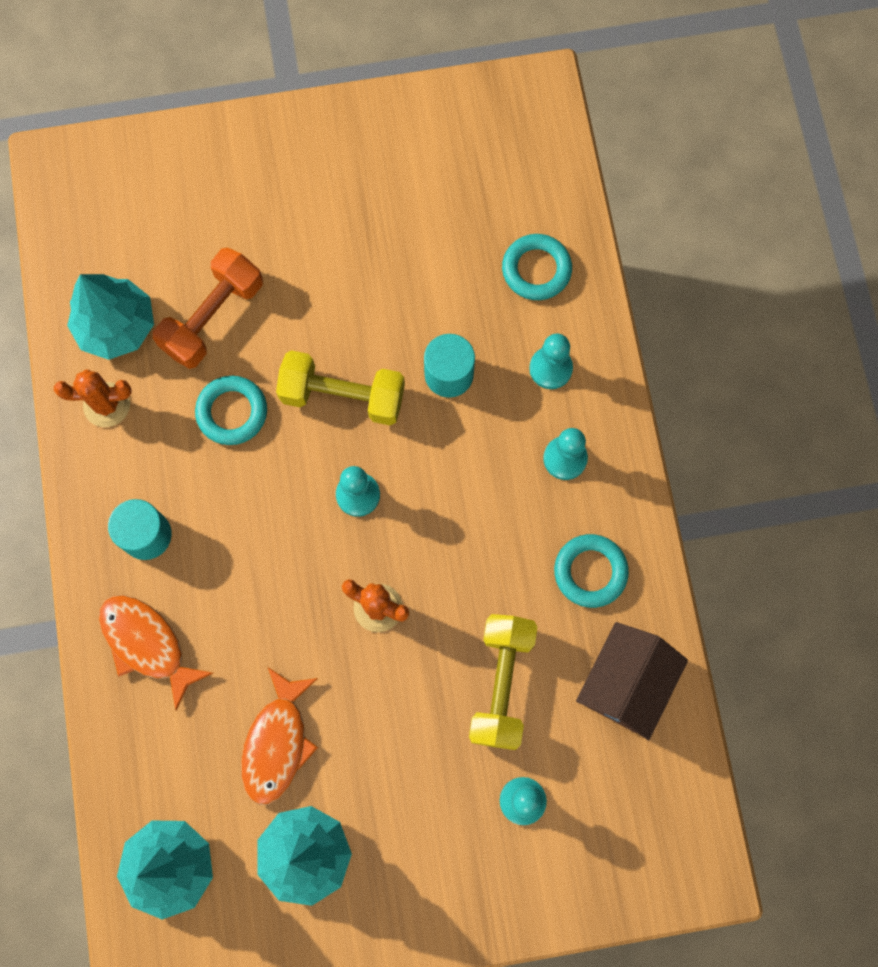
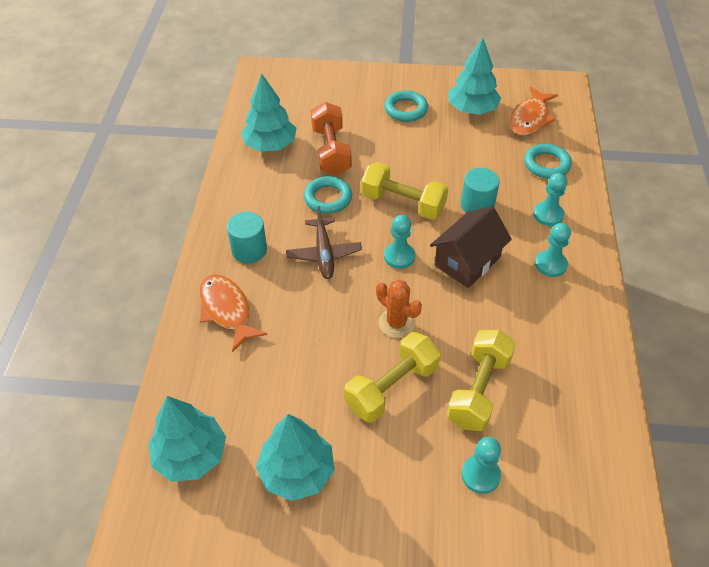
camera: 15 degrees right, 25 degrees down
orange cactus [54,369,131,427] -> none
orange dumbbell [153,248,263,369] -> orange dumbbell turned 60 degrees counterclockwise [311,102,352,176]
orange fish [241,667,318,805] -> orange fish moved to [510,86,558,136]
turquoise ring [554,534,629,608] -> turquoise ring moved to [385,90,428,122]
brown house [576,622,688,740] -> brown house moved to [430,206,512,288]
none -> brown plane [286,206,362,279]
none -> yellow dumbbell [344,332,441,423]
none -> turquoise tree [448,38,501,115]

